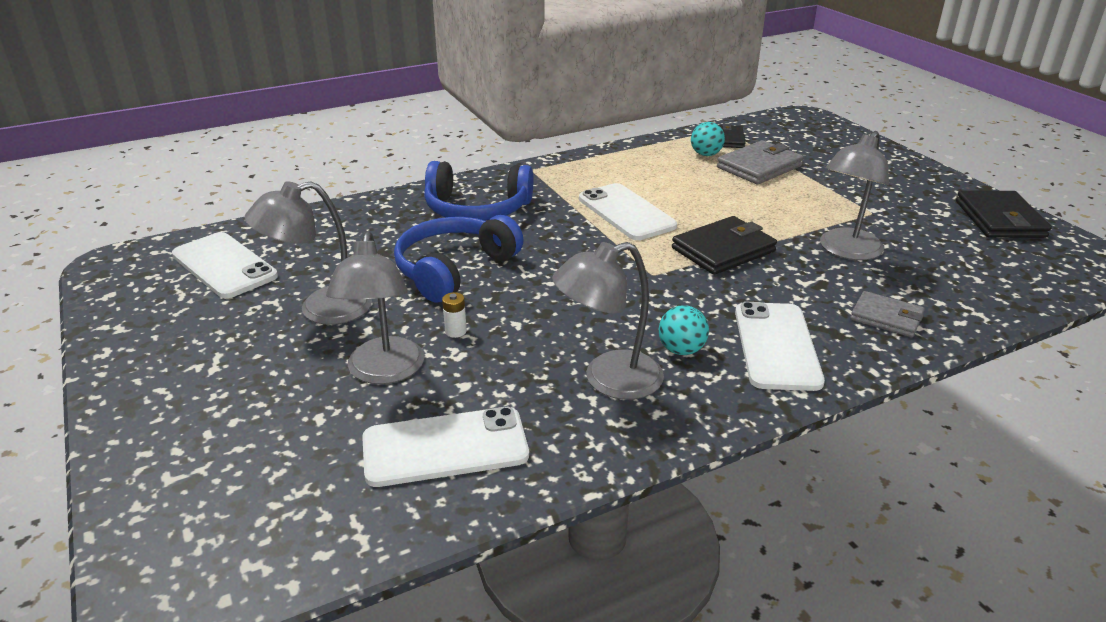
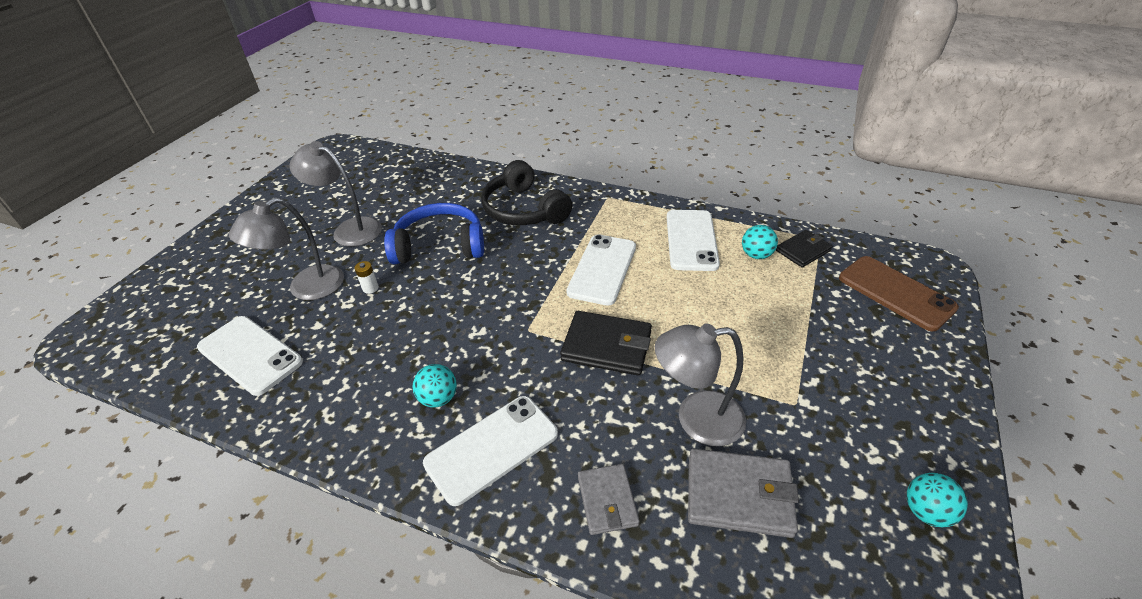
camera: 50 degrees right, 10 degrees up
white phone [172,232,278,298] -> white phone moved to [667,210,720,271]
blue headphones [424,161,533,221] -> black headphones [481,160,572,225]
grey lamp [552,242,664,400] -> none
grey wallet [717,140,803,184] -> grey wallet moved to [688,448,799,538]
black wallet [956,191,1052,238] -> turquoise ball [907,473,968,527]
none -> brown phone [839,256,959,331]

